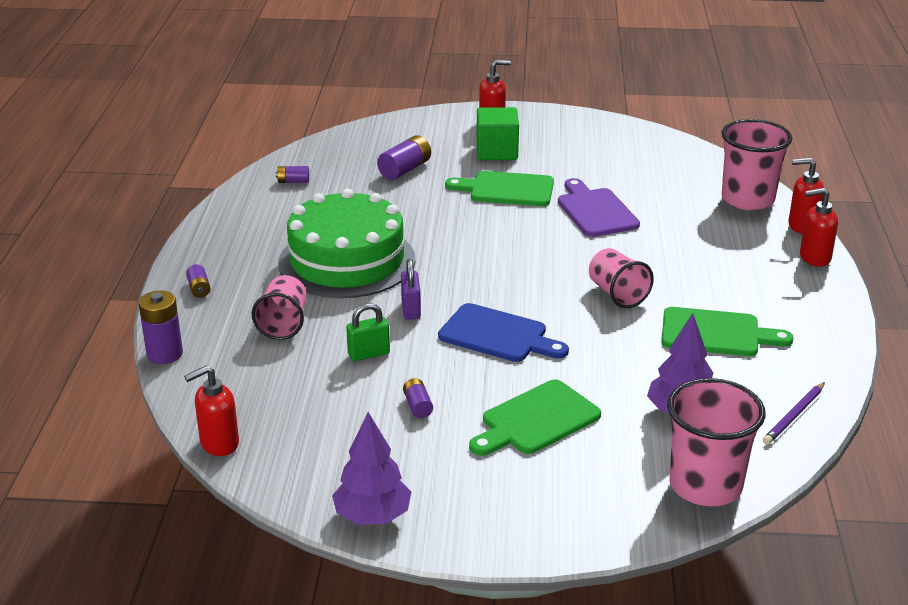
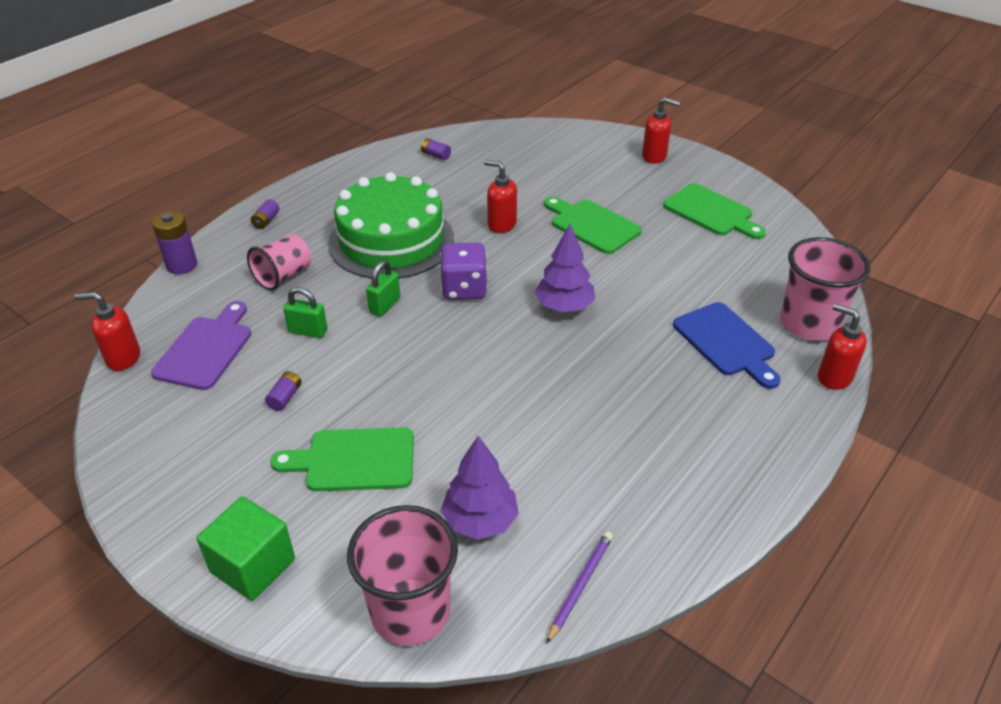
camera: 35 degrees right, 10 degrees up
purple tree [332,412,411,525] -> purple tree moved to [535,224,595,312]
purple battery [377,135,431,180] -> none
purple padlock [401,259,421,320] -> green padlock [366,260,400,317]
blue cutting board [438,303,569,362] -> blue cutting board moved to [673,302,781,389]
green cube [477,107,519,160] -> green cube moved to [197,496,295,601]
purple cutting board [558,178,640,237] -> purple cutting board moved to [151,301,251,390]
pink cup [589,248,654,308] -> none
green cutting board [661,307,794,356] -> green cutting board moved to [663,183,766,239]
purple pencil [763,382,825,445] -> purple pencil turned 135 degrees clockwise [546,531,613,644]
red soap dispenser [800,188,838,267] -> red soap dispenser moved to [484,160,517,233]
none -> purple dice [440,243,488,300]

